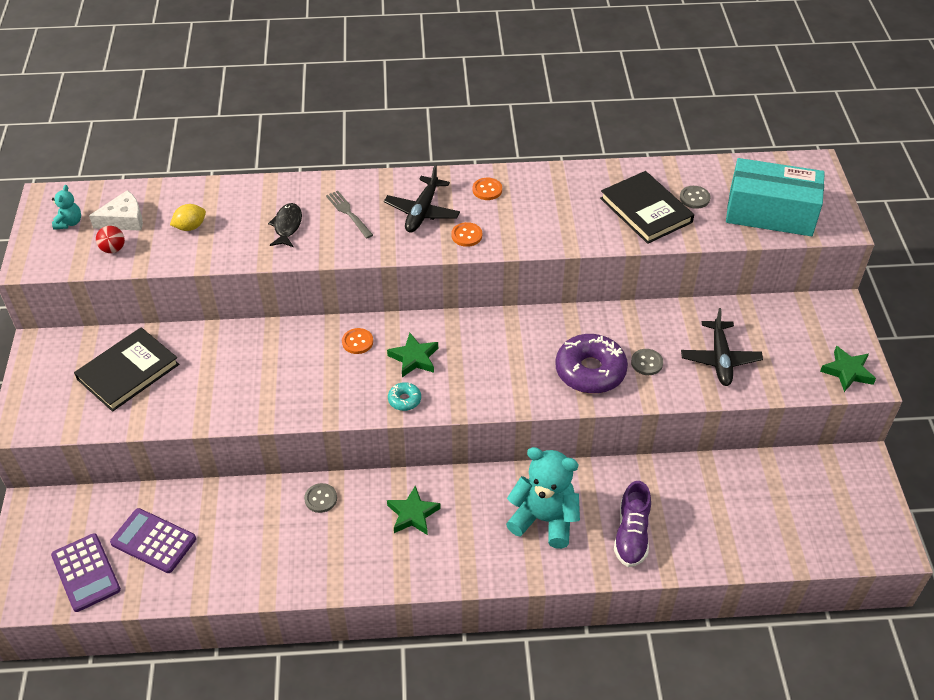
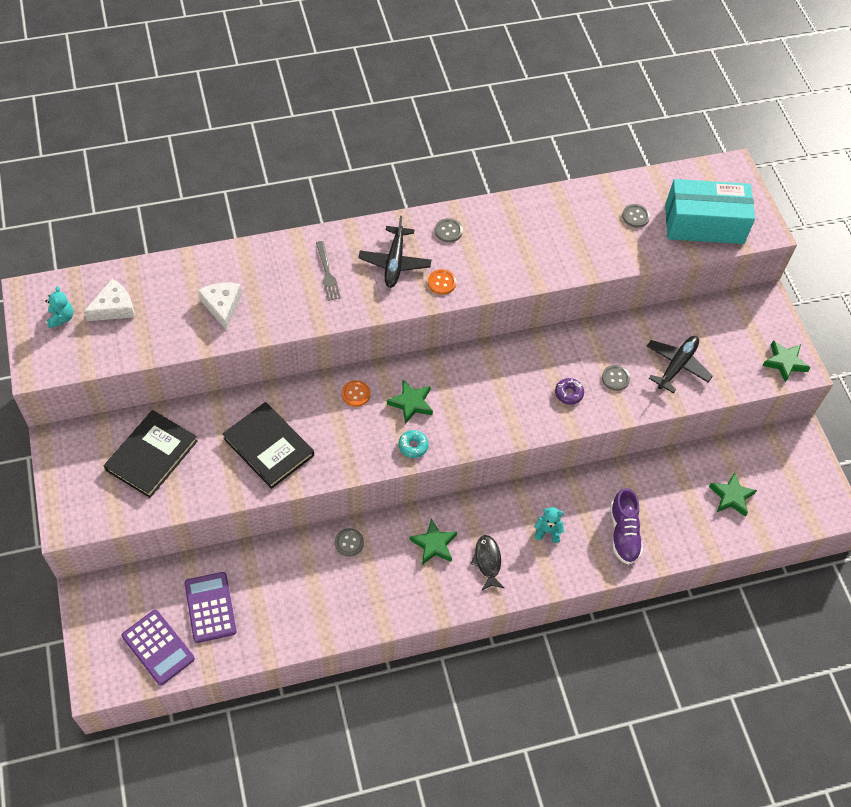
camera: 15 degrees left, 10 degrees up
red ball [96,226,125,253] -> none
purple calculator [110,508,196,573] -> purple calculator turned 60 degrees clockwise [185,572,237,643]
yellow lemon [170,204,206,231] -> none
black fish [268,203,302,247] -> black fish moved to [471,535,504,590]
grey fork [326,191,373,239] -> grey fork turned 150 degrees counterclockwise [316,241,341,301]
orange button [473,178,502,200] -> grey button [435,218,463,242]
turquoise teddy bear [506,447,580,549] -> turquoise teddy bear [534,507,564,543], size x0.47
purple donut [555,334,628,394] -> purple donut [555,378,584,405], size x0.46
black book [600,171,694,244] -> black book moved to [222,402,314,489]
black plane [681,308,763,386] -> black plane turned 135 degrees counterclockwise [647,336,713,394]
none -> white cheese [198,283,242,330]
none -> green star [709,472,757,517]

